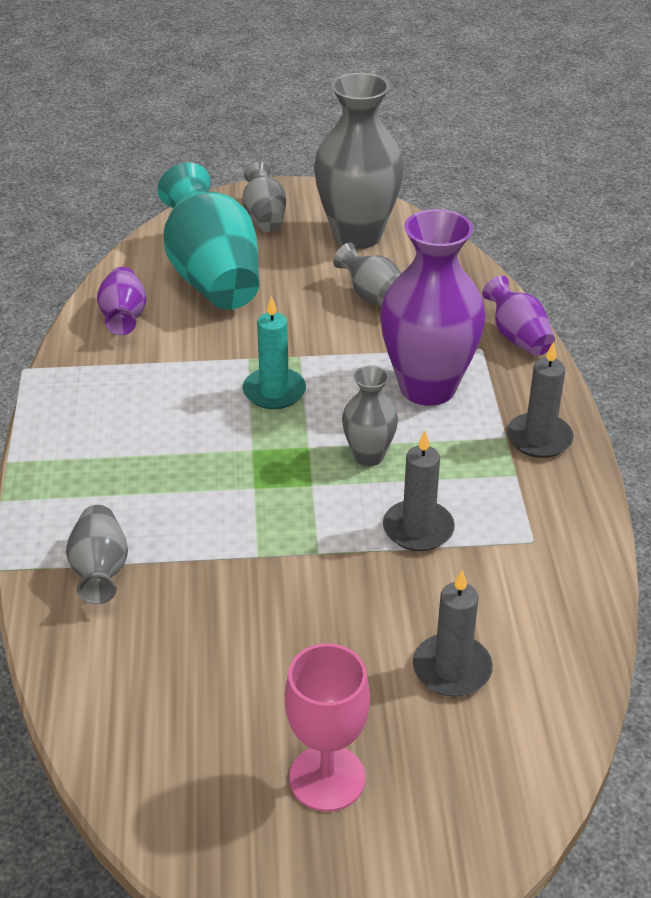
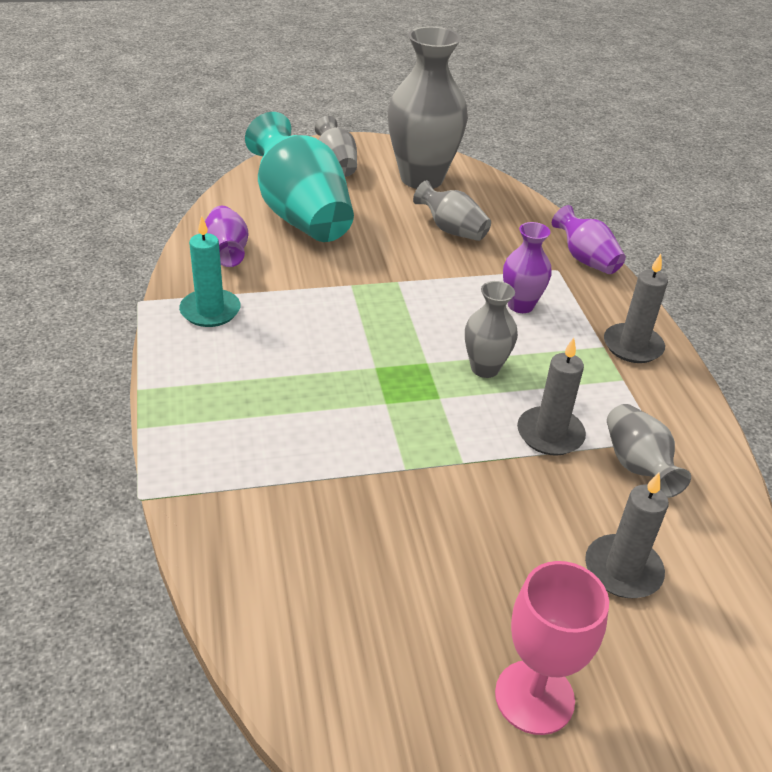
camera: 10 degrees left, 0 degrees up
grey vase [66,505,128,605] -> grey vase moved to [607,404,691,498]
turquoise candle [243,296,306,409] -> turquoise candle moved to [179,216,240,327]
purple vase [380,209,486,406] -> purple vase [503,222,552,313], size x0.51

